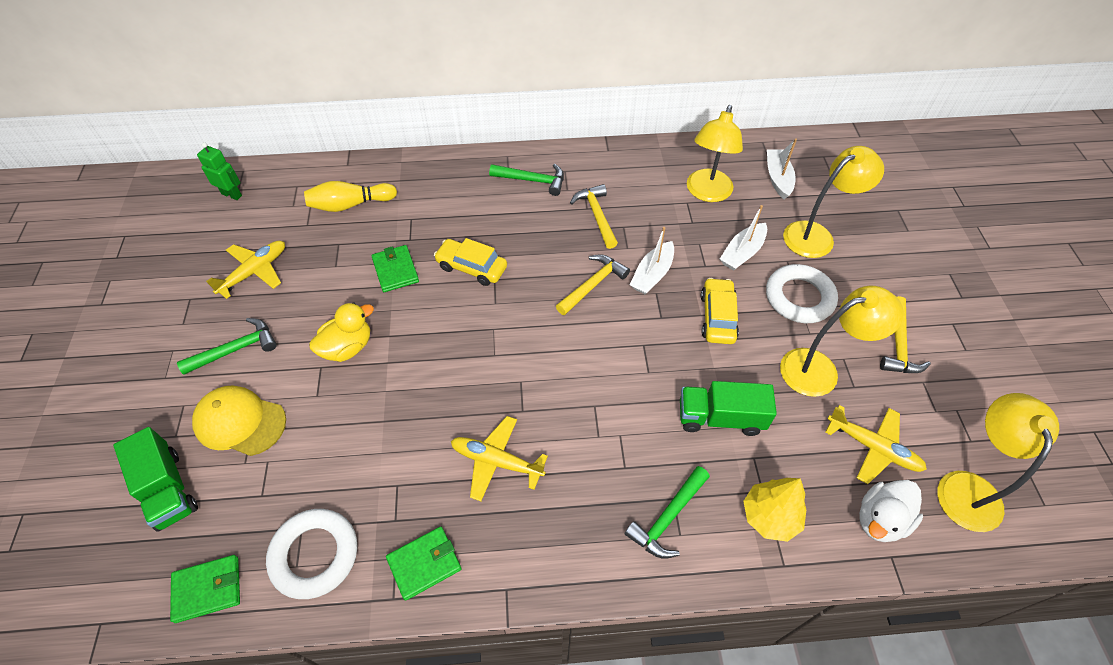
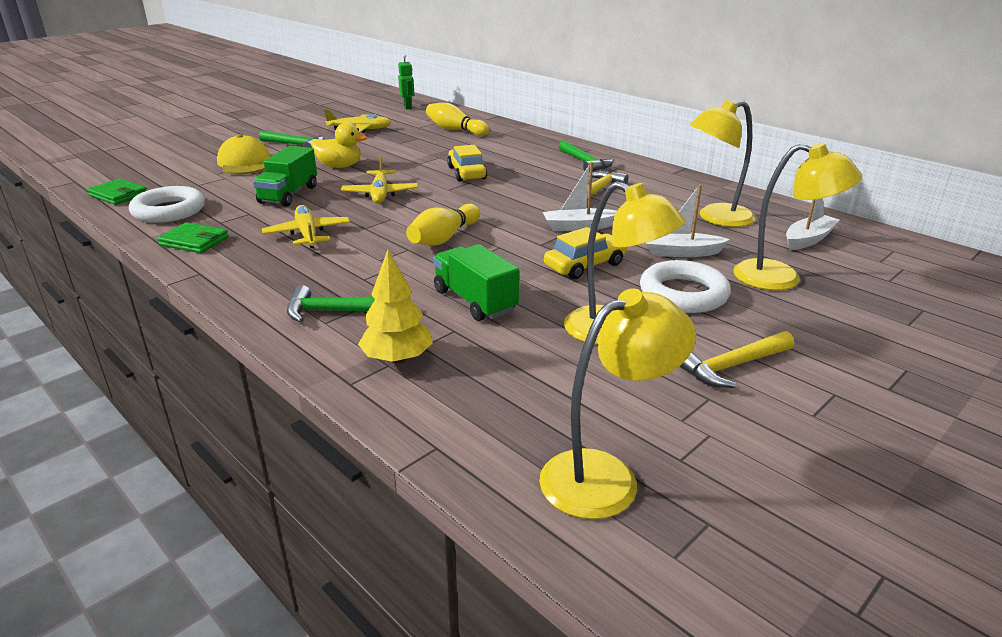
camera: 50 degrees right, 25 degrees down
green truck [113,427,198,532] -> green truck moved to [253,146,317,207]
green wallet [372,245,419,292] -> none
yellow hammer [556,254,630,315] -> none
yellow plane [825,405,927,484] -> yellow plane moved to [341,155,418,203]
white duck [859,480,923,542] -> none
none -> yellow bowling pin [406,204,480,246]

